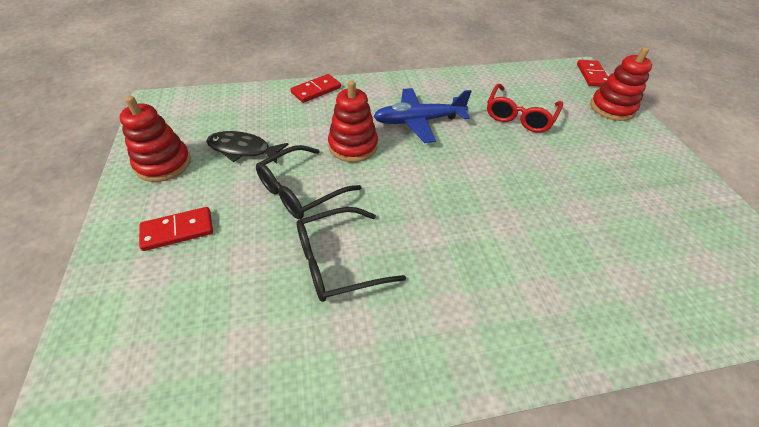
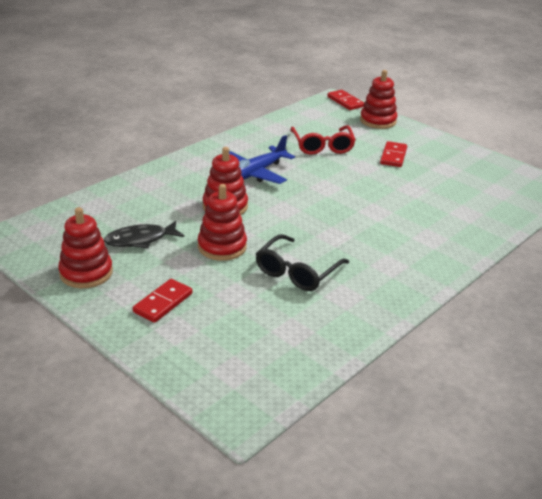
camera: 35 degrees left, 15 degrees down
black glasses [256,145,361,219] -> red stacking toy [198,184,247,261]
red domino [290,74,341,103] -> red domino moved to [380,141,407,167]

